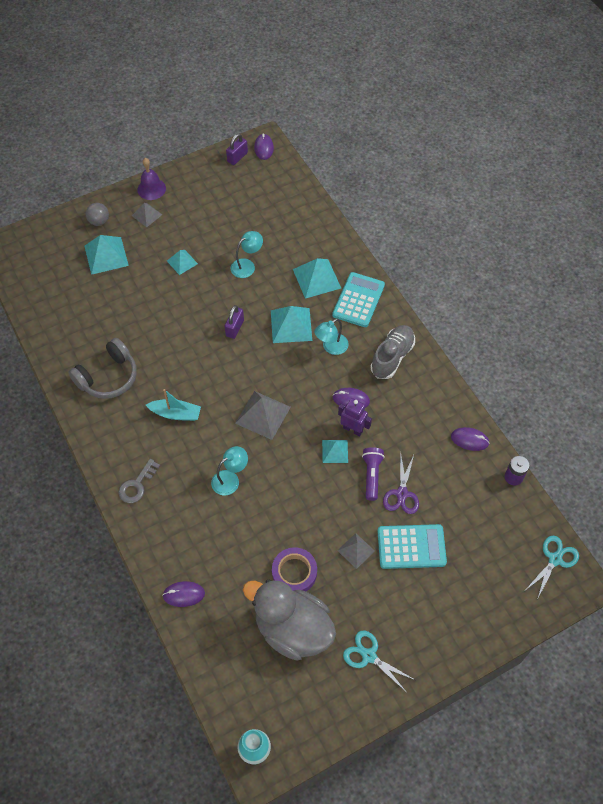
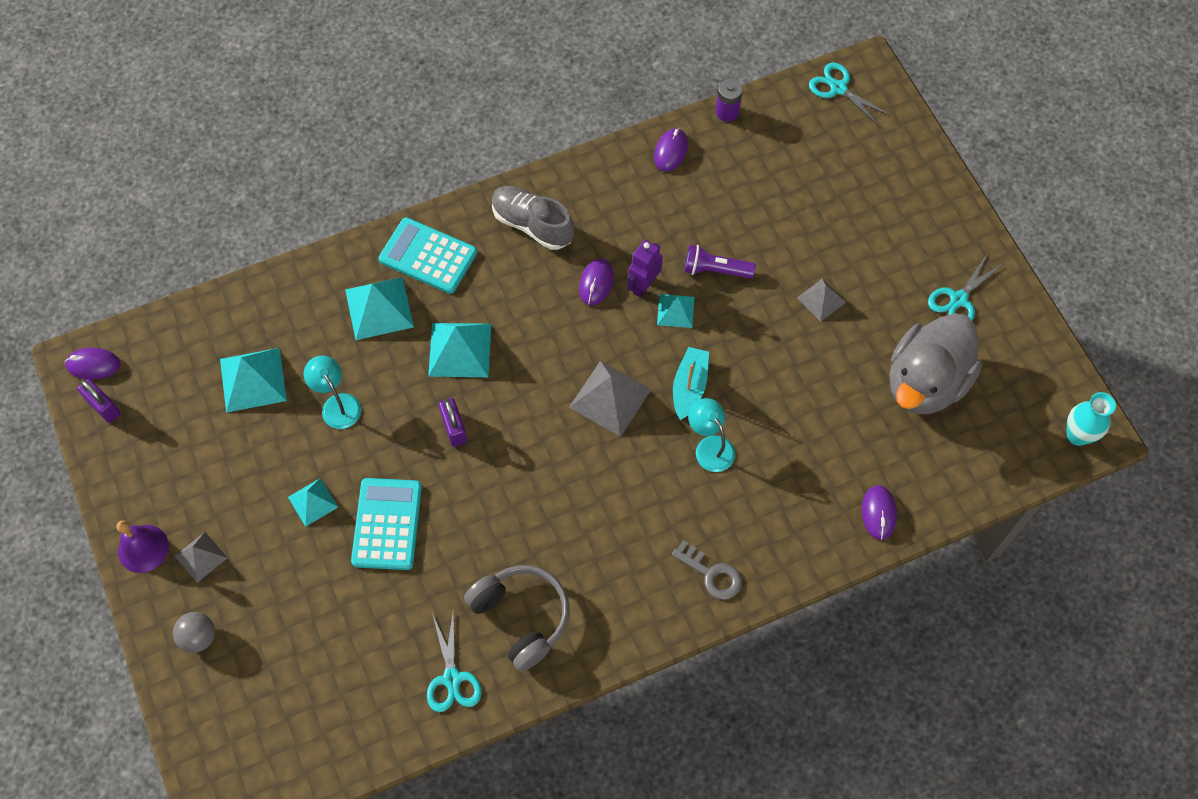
camera: 85 degrees left, 5 degrees up
turquoise pyramid [84,235,129,275] -> turquoise pyramid moved to [220,348,287,413]
turquoise boat [146,389,201,421] -> turquoise boat moved to [673,347,709,420]
purple padlock [225,305,244,339] -> purple padlock turned 45 degrees clockwise [439,398,467,446]
purple tape [272,547,317,591] -> none
turquoise lamp [314,318,349,355] -> none
turquoise calculator [377,524,447,569] -> turquoise calculator moved to [351,478,422,570]
purple scissors [383,451,419,514] -> none
none -> turquoise scissors [427,613,482,712]

